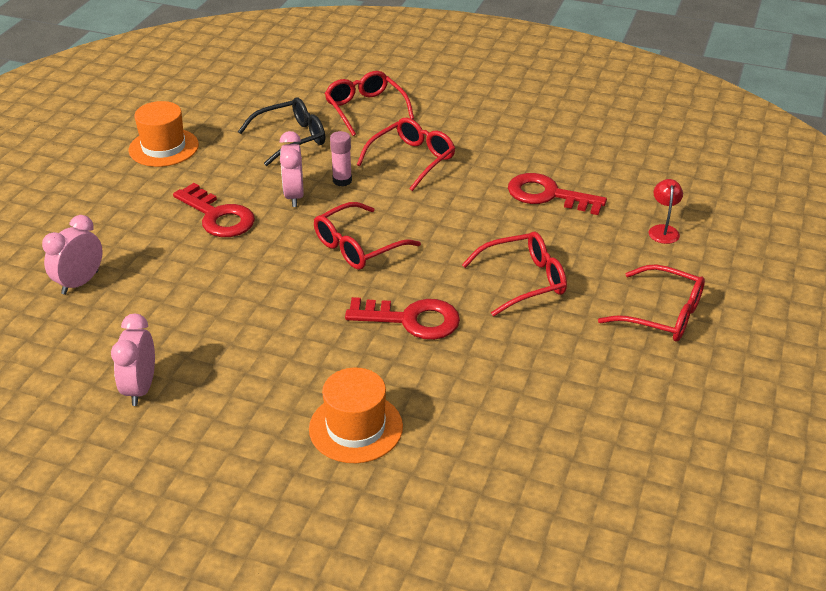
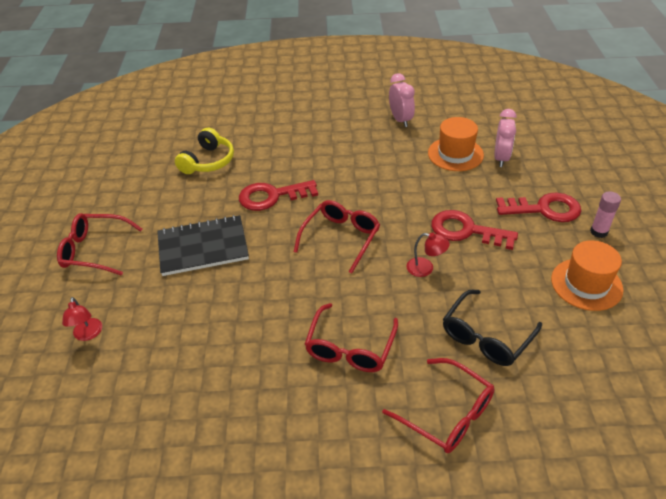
camera: 160 degrees right, 5 degrees up
pink clock [279,131,304,207] -> red lamp [406,233,450,277]
orange hat [309,367,403,463] -> orange hat moved to [428,117,484,171]
pink glue stick [330,131,352,187] -> pink glue stick moved to [590,191,621,238]
red glasses [462,232,567,316] -> black notebook [157,215,249,276]
red key [508,173,607,215] -> red key moved to [496,193,581,222]
none -> yellow headphones [175,128,234,174]

